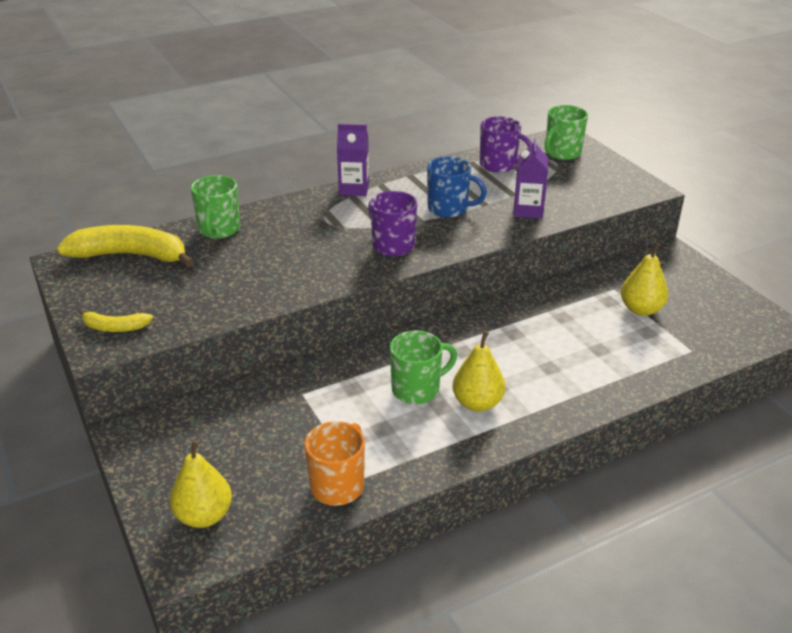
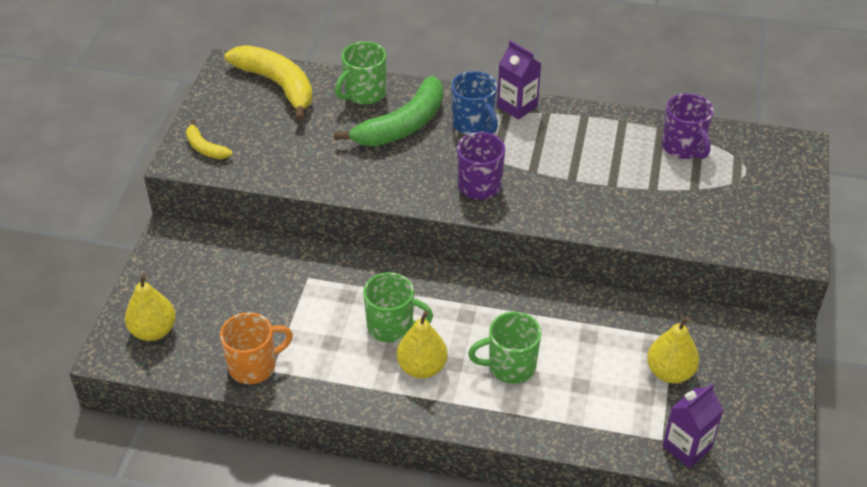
camera: 40 degrees right, 10 degrees up
blue mug [427,156,487,218] -> blue mug moved to [451,71,498,135]
purple carton [514,138,548,219] -> purple carton moved to [663,383,723,468]
green mug [545,105,588,160] -> green mug moved to [468,312,541,384]
none -> green banana [334,76,443,146]

